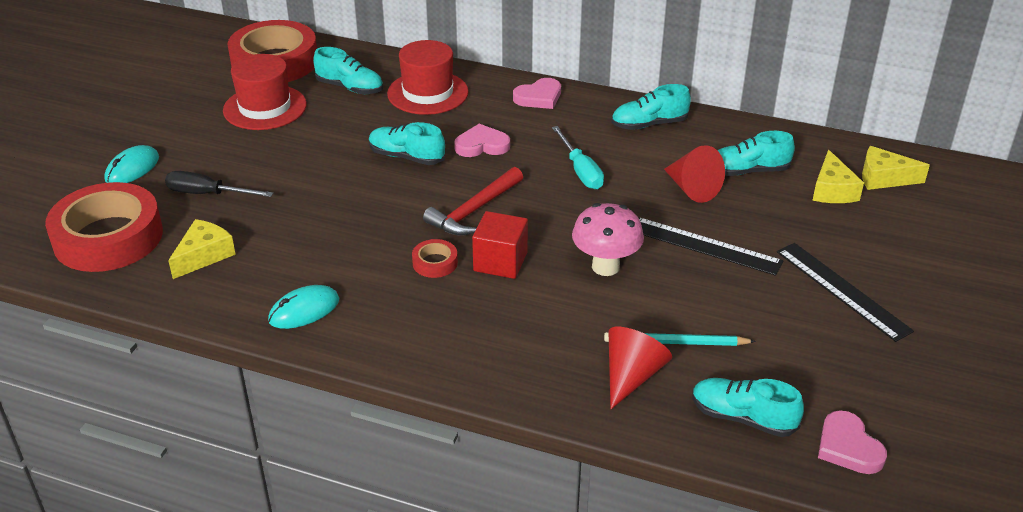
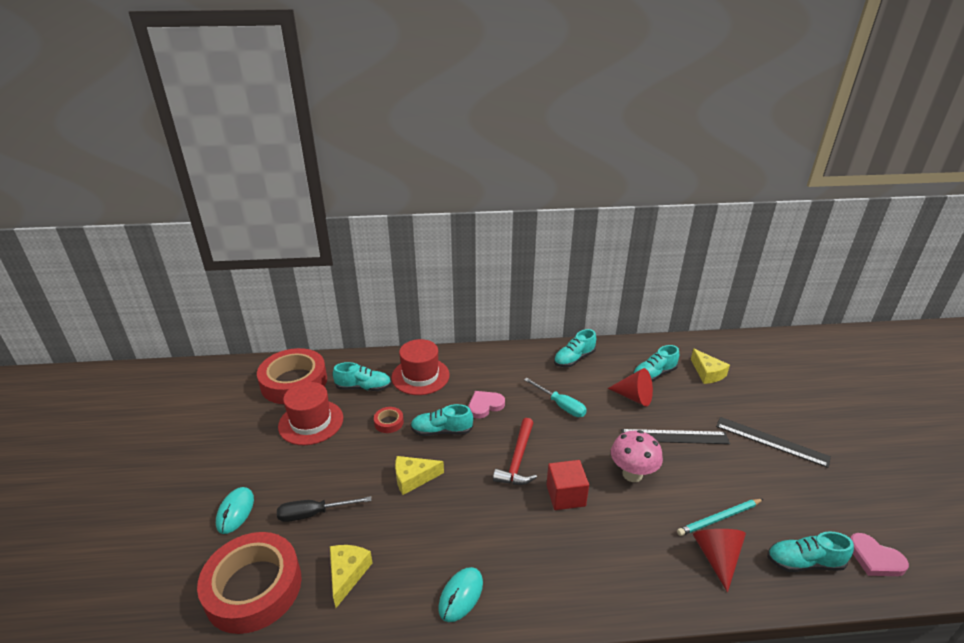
camera: 25 degrees left, 5 degrees down
red tape [412,239,458,278] -> red tape moved to [374,407,404,433]
pink heart [513,78,561,109] -> none
yellow cheese [862,146,930,190] -> yellow cheese moved to [395,456,444,495]

